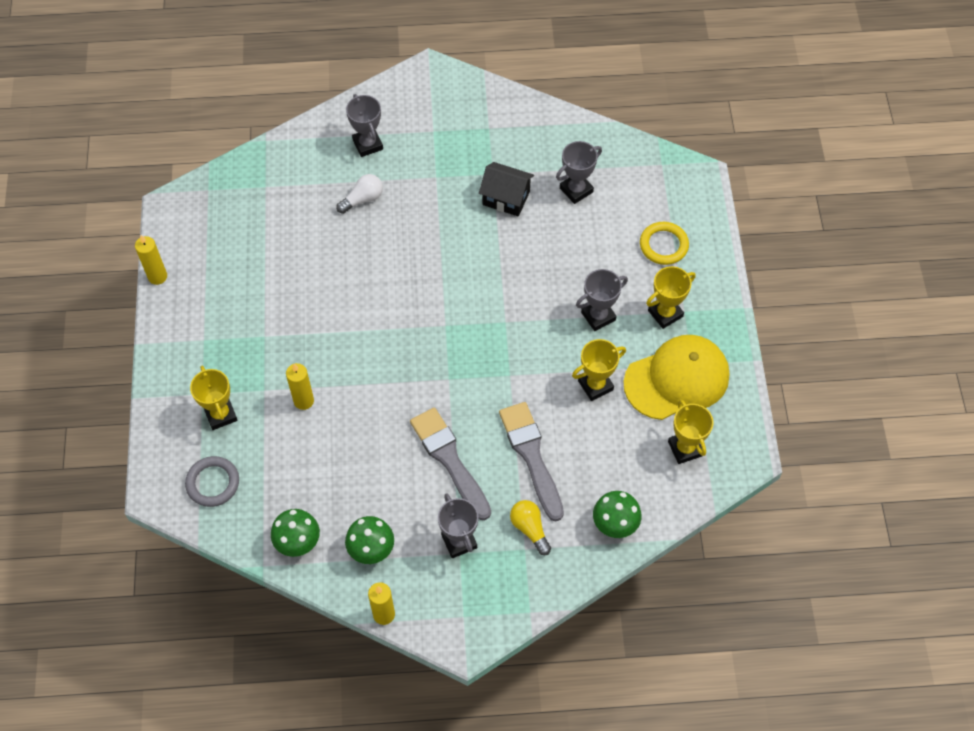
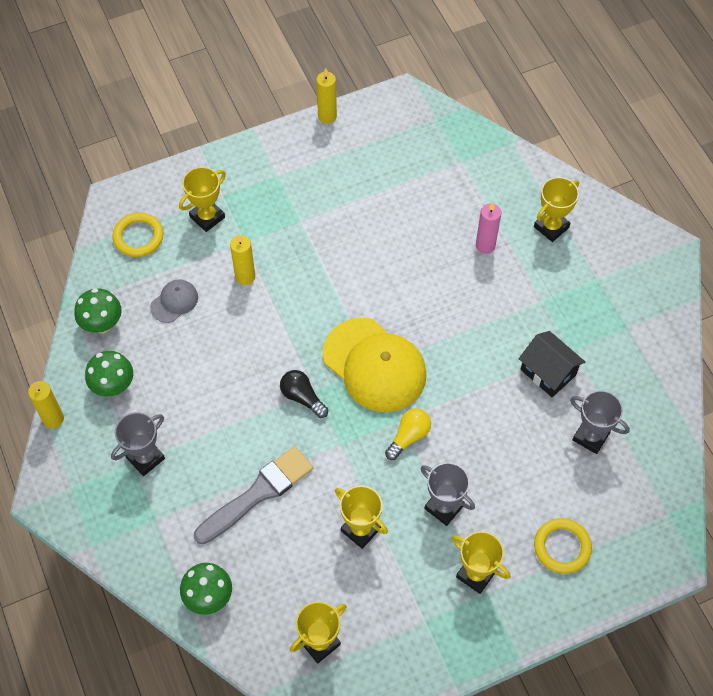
camera: 70 degrees right, 0 degrees up
grey ring [185,456,239,507] -> yellow ring [112,212,164,257]
white light bulb [336,174,383,214] -> pink candle [476,202,501,254]
grey trophy [346,94,383,157] -> yellow trophy [534,177,579,242]
grey brush [410,407,491,520] -> none
black house [479,162,534,216] -> black house turned 45 degrees counterclockwise [519,331,585,397]
yellow light bulb [510,500,551,555] -> yellow light bulb moved to [385,408,431,460]
yellow cap [623,335,729,420] -> yellow cap moved to [323,318,427,412]
none -> grey cap [150,279,198,323]
none -> black light bulb [280,370,328,418]

